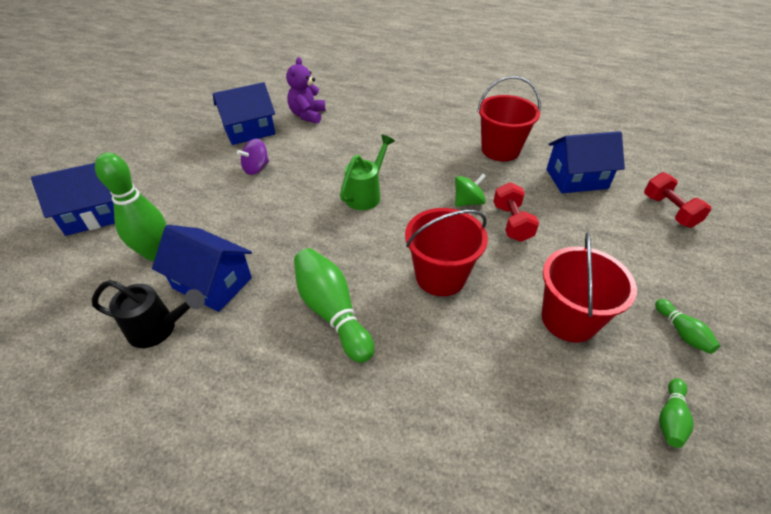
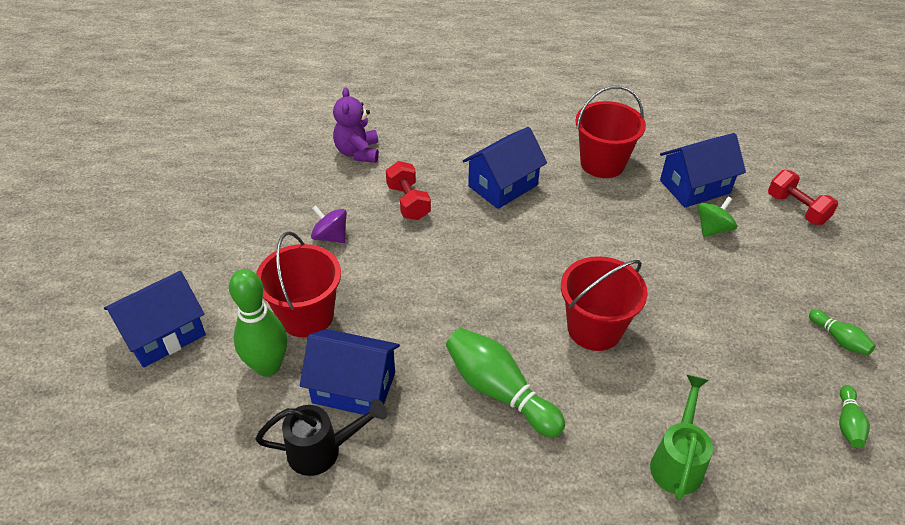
camera: 15 degrees left, 0 degrees up
blue house [213,82,275,145] -> blue house moved to [463,127,547,209]
purple spinning top [237,139,269,175] -> purple spinning top turned 90 degrees clockwise [311,205,347,243]
green watering can [340,135,395,210] -> green watering can moved to [650,375,713,500]
green spinning top [455,174,486,207] -> green spinning top moved to [698,197,737,237]
red dumbbell [493,182,539,242] -> red dumbbell moved to [386,161,431,220]
red bucket [542,232,637,343] -> red bucket moved to [256,231,341,338]

